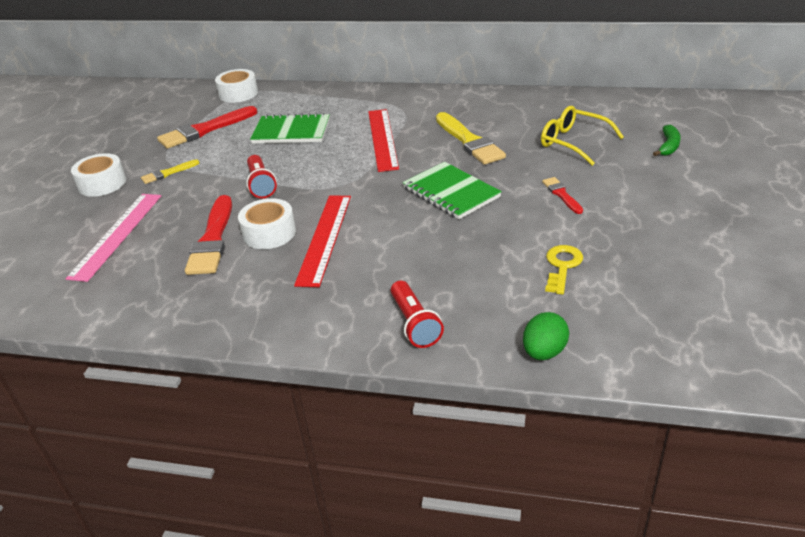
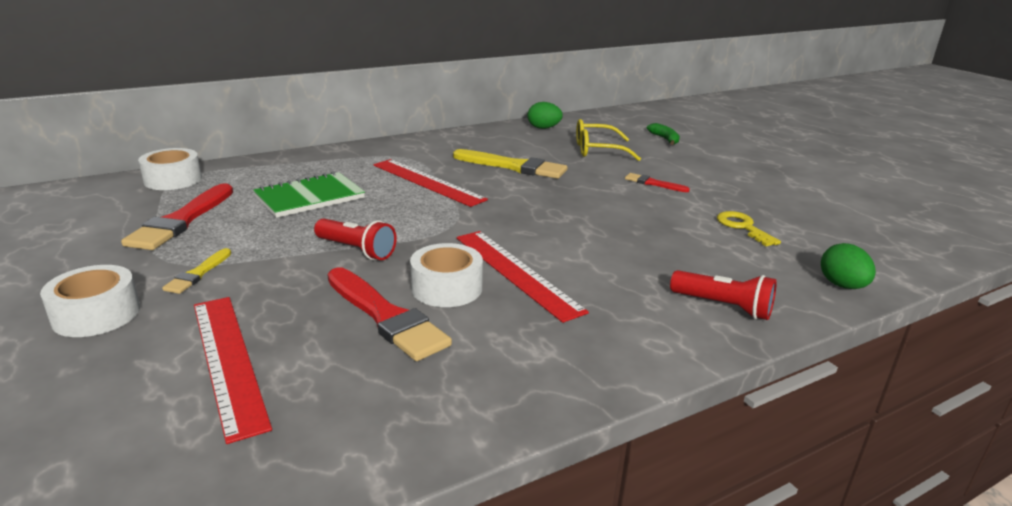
camera: 45 degrees left, 10 degrees down
pink ruler [66,194,161,282] -> red ruler [194,297,272,444]
green notebook [403,162,502,219] -> none
none -> green egg [528,102,563,129]

